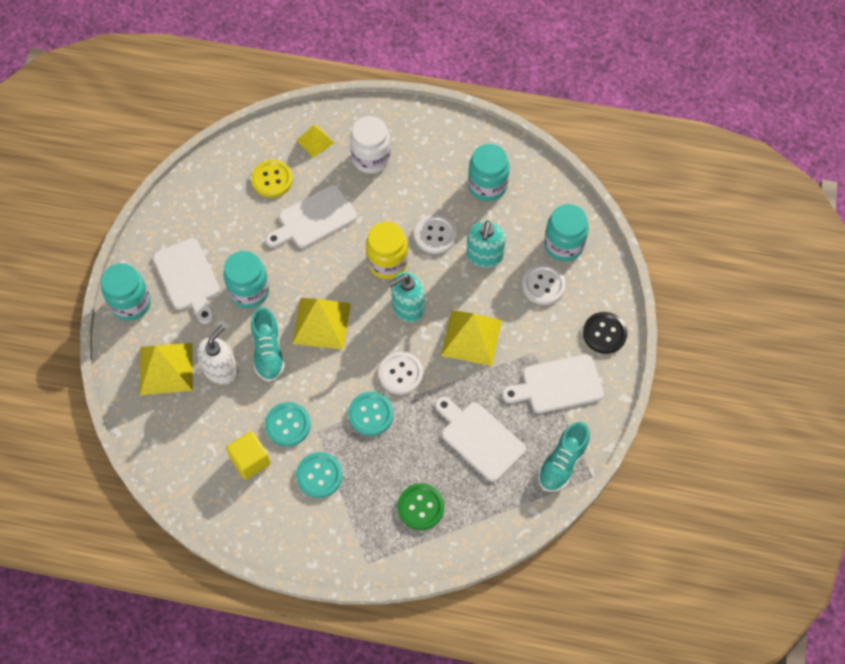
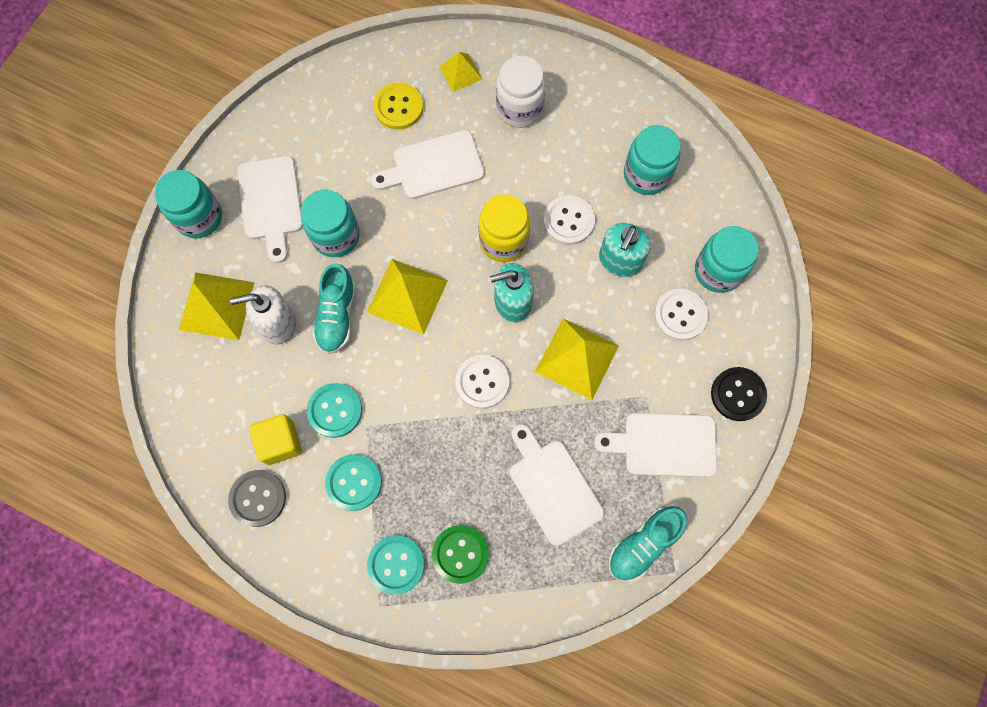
camera: 15 degrees right, 10 degrees up
white soap dispenser [196,325,239,385] -> white soap dispenser turned 150 degrees counterclockwise [230,285,296,345]
turquoise button [348,392,394,436] -> turquoise button moved to [367,535,425,594]
none -> grey button [228,470,286,527]

